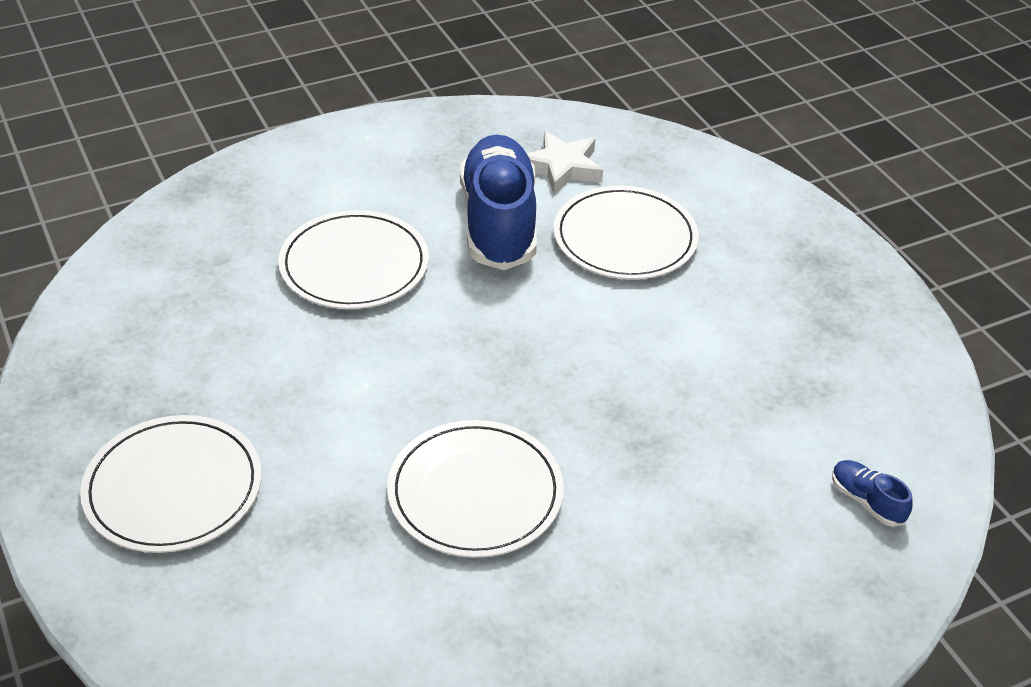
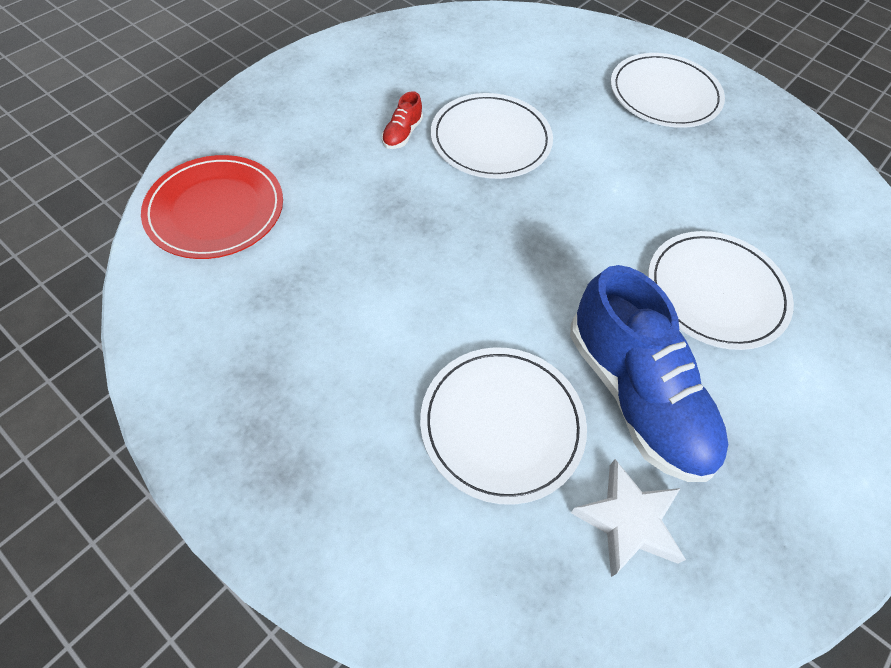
camera: 155 degrees right, 15 degrees up
blue shoe [832,460,913,527] -> red plate [141,155,283,259]
none -> red shoe [382,91,423,149]

